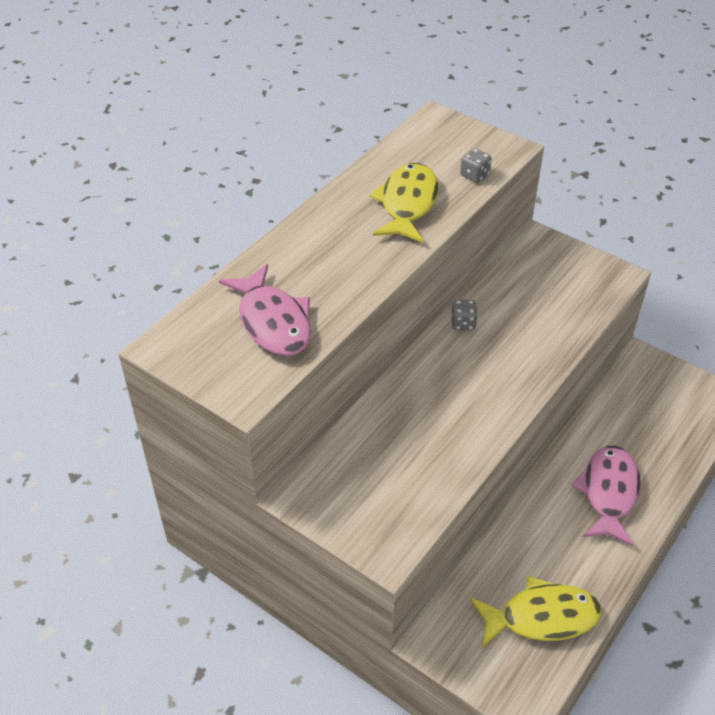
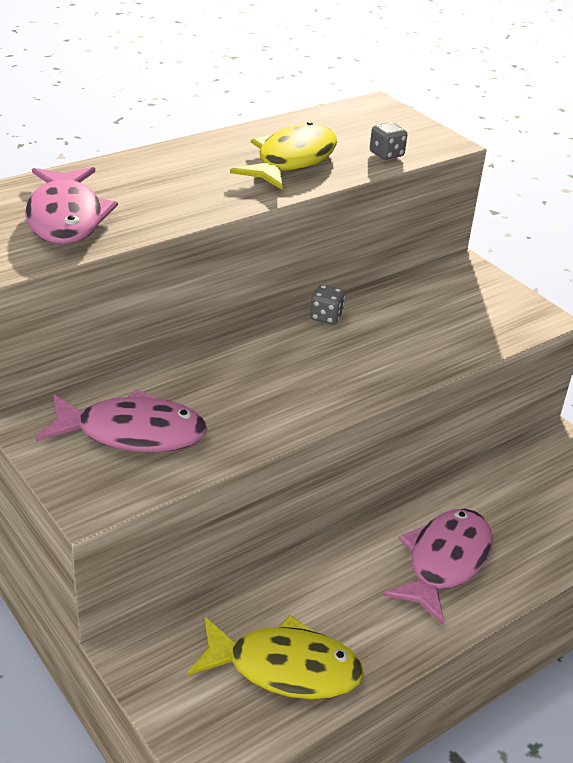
camera: 15 degrees right, 10 degrees down
none -> pink fish [36,389,207,452]

